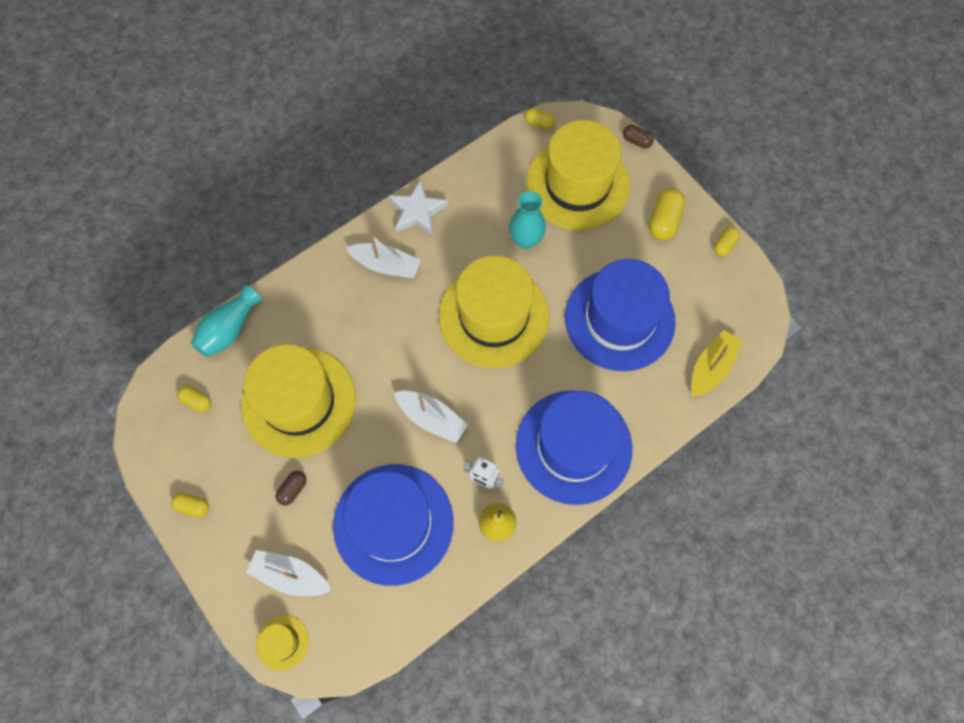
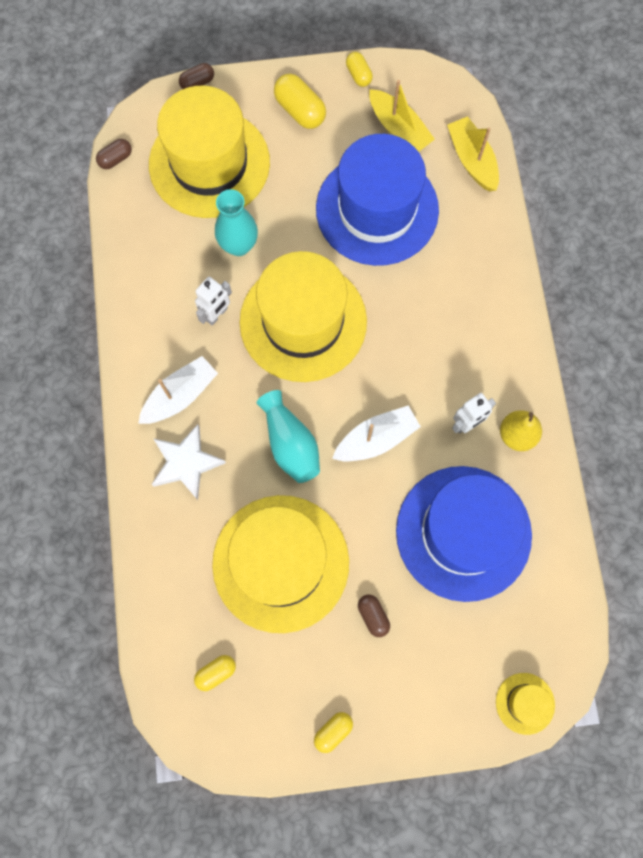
camera: 60 degrees left, 5 degrees up
turquoise vase [191,285,262,357] -> turquoise vase moved to [257,390,320,483]
white boat [246,550,331,596] -> none
white star [388,179,448,235] -> white star moved to [151,424,226,500]
blue hat [516,390,632,505] -> none
yellow capsule [525,108,556,130] -> brown capsule [96,139,132,169]
none -> white robot [195,277,232,325]
none -> yellow boat [369,80,435,152]

